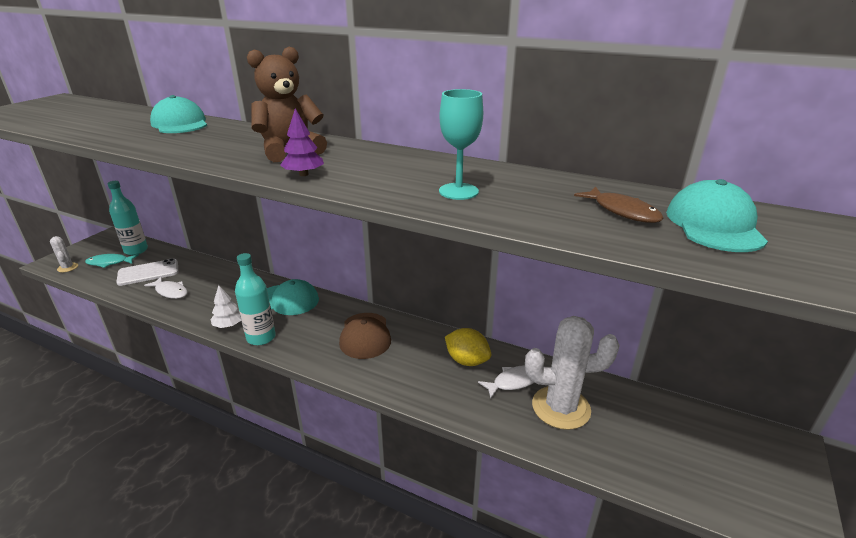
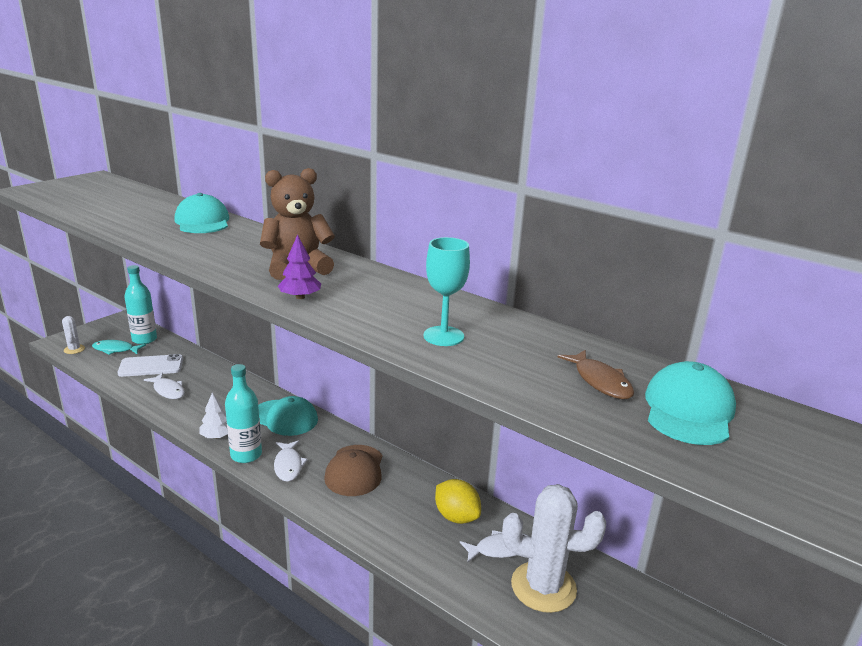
camera: 10 degrees right, 5 degrees down
none -> white fish [274,440,308,481]

